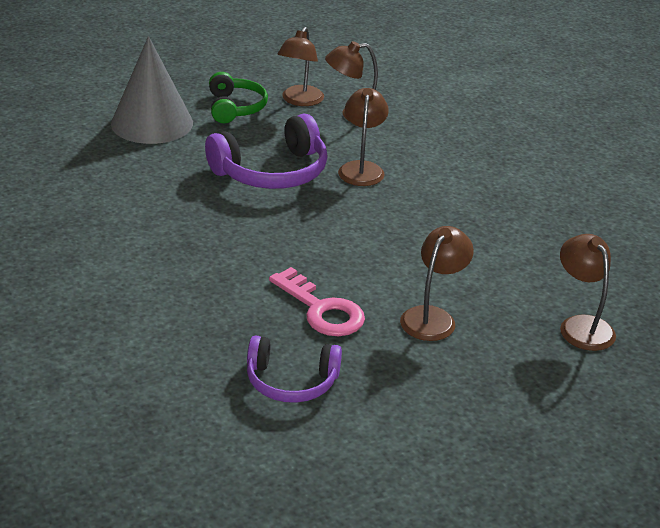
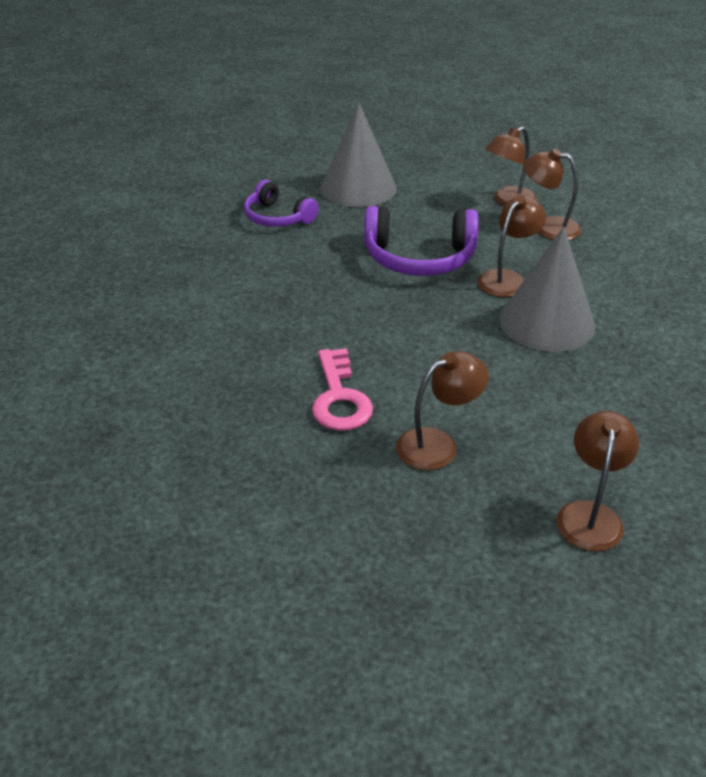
camera: 35 degrees right, 5 degrees up
green headphones [209,72,268,123] -> none
purple headphones [247,335,342,403] -> purple headphones moved to [244,180,319,227]
none -> grey cone [499,227,595,352]

